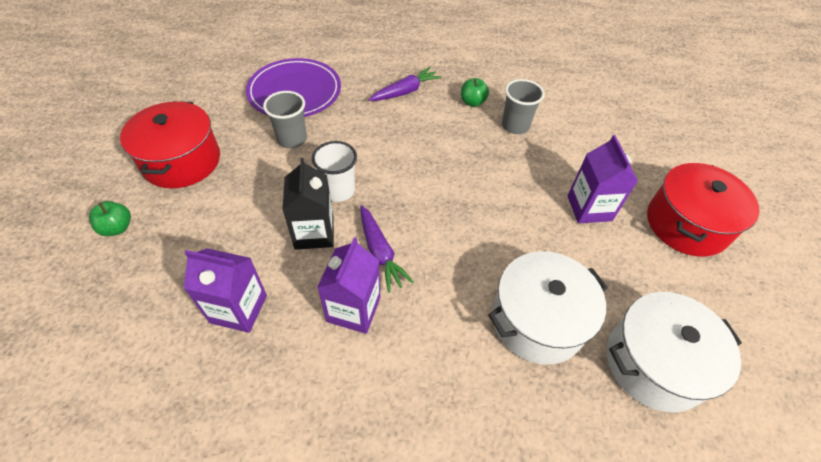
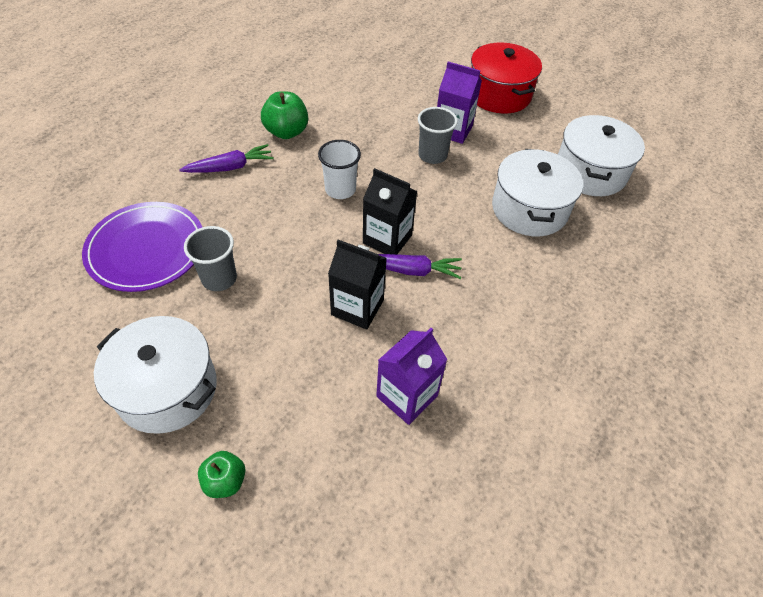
camera: 60 degrees left, 0 degrees up
red pot [120,101,220,188] -> white pot [94,316,217,434]
white cup [312,141,357,202] -> white cup moved to [318,140,361,199]
purple carton [317,237,380,334] -> none
purple carrot [369,67,442,101] -> purple carrot turned 75 degrees clockwise [179,144,274,173]
green apple [461,78,489,107] -> green apple [261,91,308,139], size x1.57
grey cup [502,79,545,134] -> grey cup moved to [418,107,458,164]
none -> black carton [363,168,417,254]

